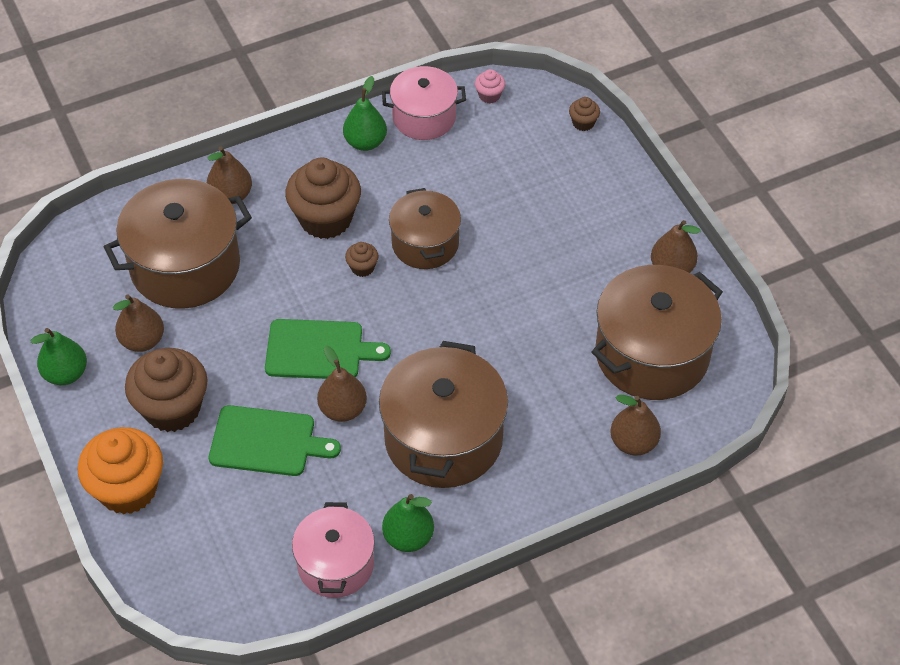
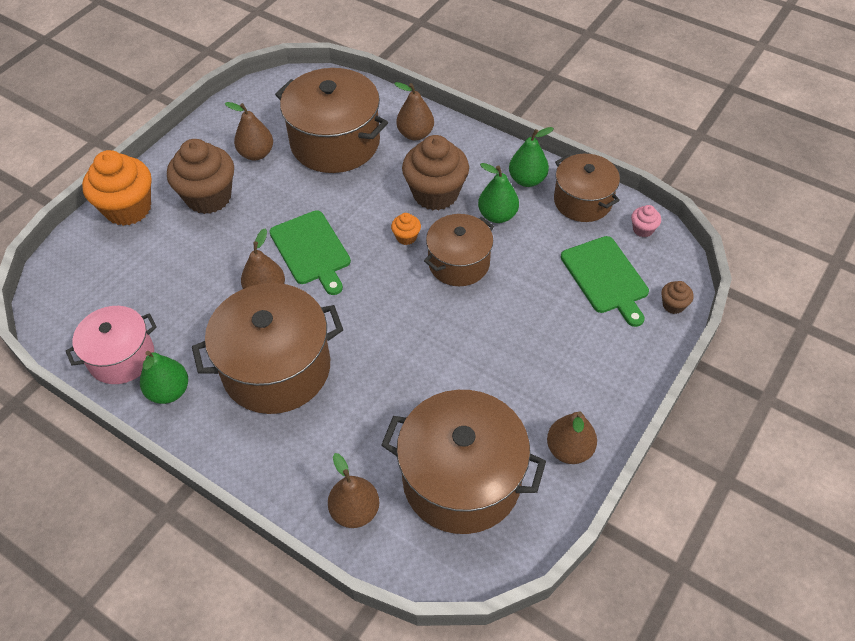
camera: 60 degrees right, 0 degrees up
green pear [31,328,87,385] -> green pear moved to [478,163,519,223]
green cutting board [209,405,341,476] -> green cutting board moved to [561,236,649,327]
brown cupcake [345,242,379,277] -> orange cupcake [391,213,421,245]
pink pot [382,66,466,140] -> brown pot [554,154,620,222]

